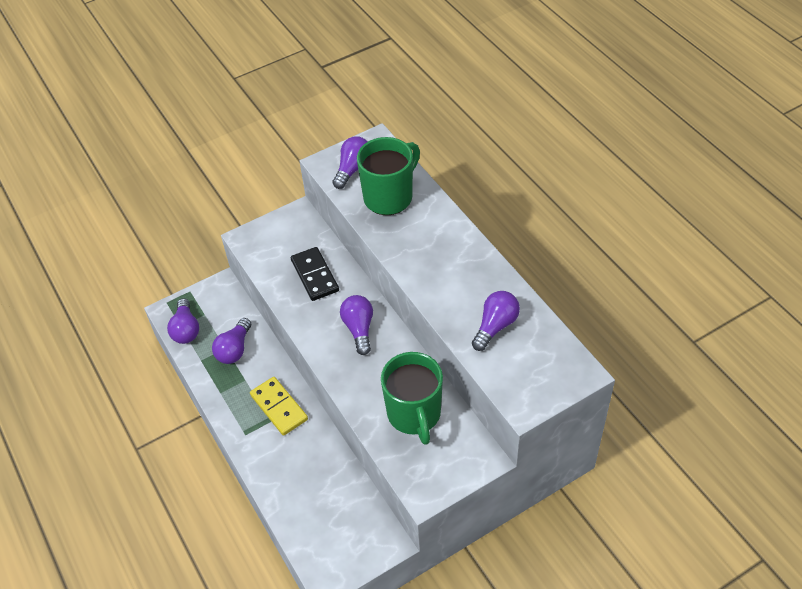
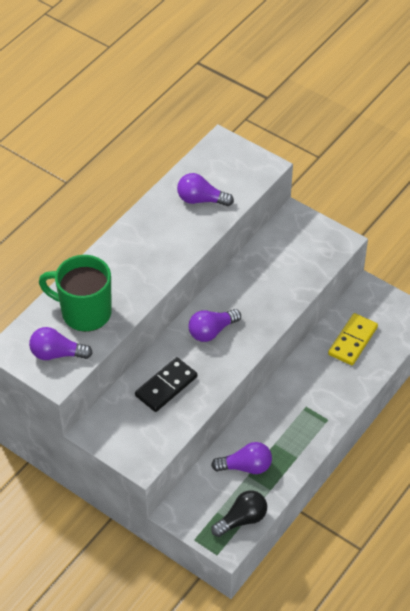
camera: 115 degrees left, 0 degrees up
purple light bulb [167,298,199,344] -> black light bulb [211,490,267,537]
yellow domino [250,377,308,436] -> yellow domino moved to [328,313,378,365]
green mug [381,352,443,445] -> none

